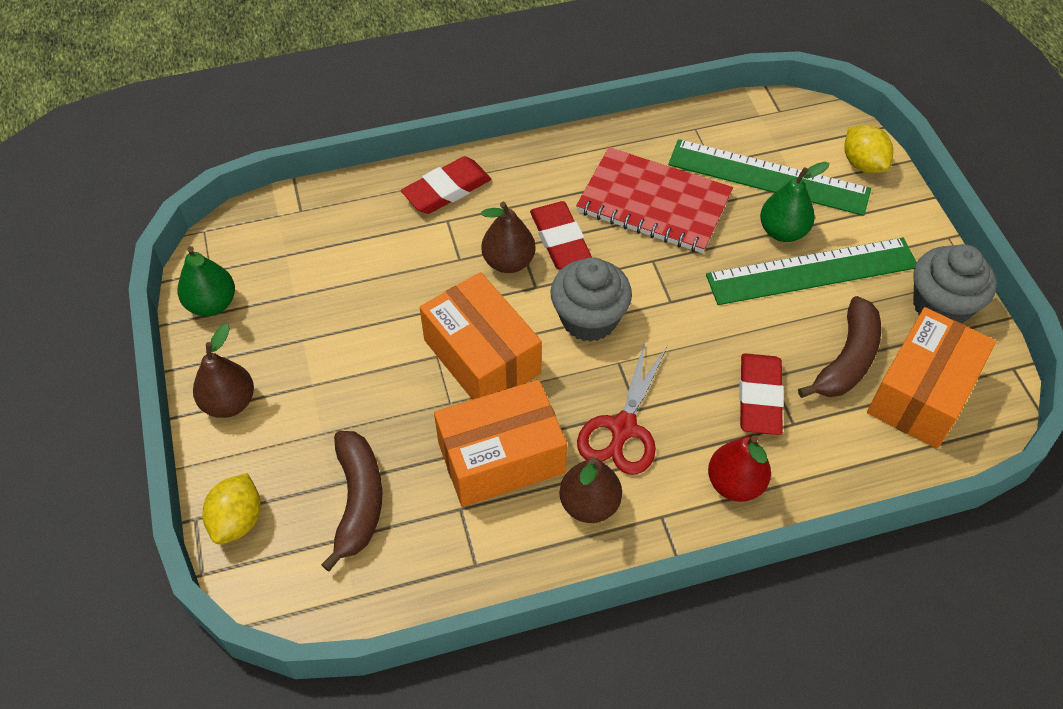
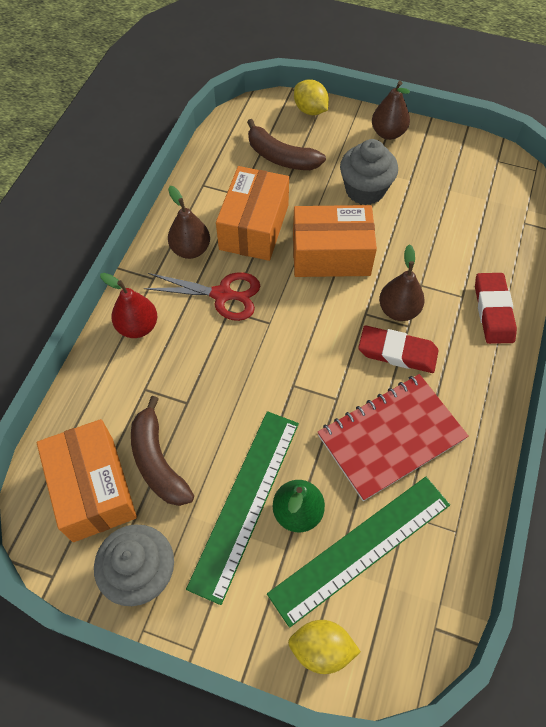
camera: 125 degrees right, 5 degrees up
green pear [178,246,235,316] -> none
grey cupcake [551,257,632,342] -> grey cupcake moved to [340,139,398,205]
red scissors [577,342,668,475] -> red scissors turned 135 degrees clockwise [144,272,260,321]
red eraser [739,353,784,435] -> none

